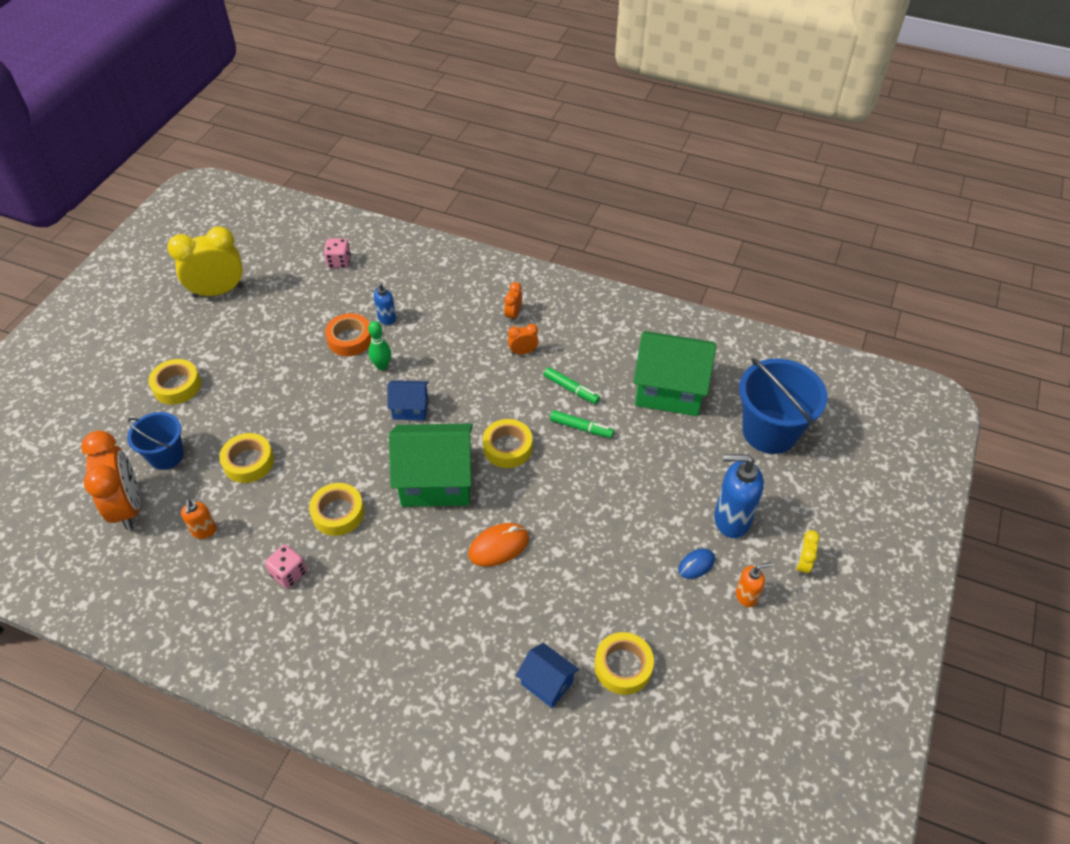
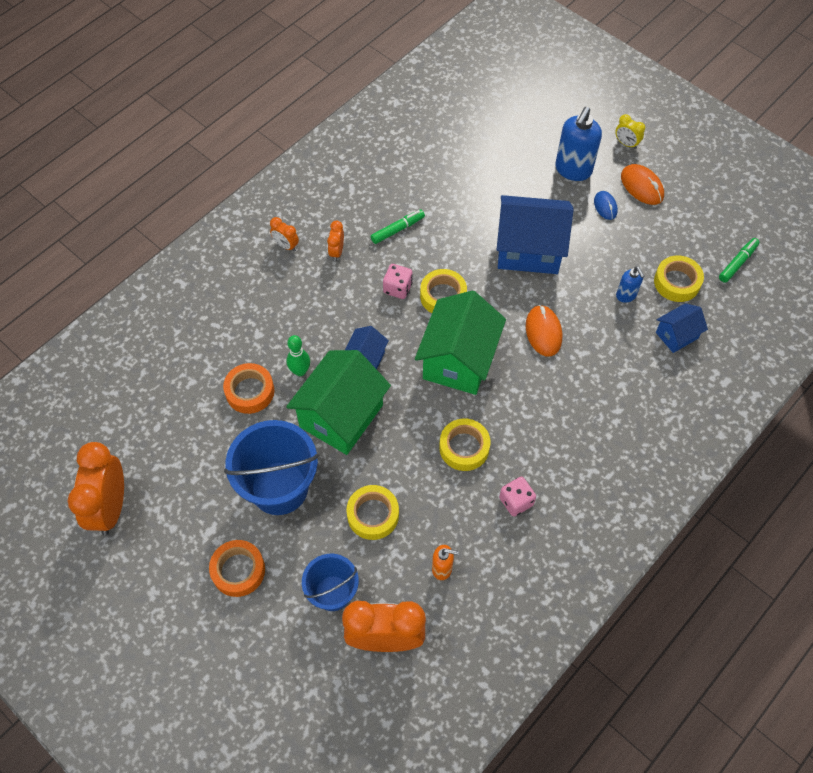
camera: 70 degrees left, 10 degrees up
yellow tape [148,359,201,405] -> orange tape [209,540,265,597]
yellow clock [167,226,244,298] -> orange clock [68,442,124,535]
pink dice [324,239,351,268] -> pink dice moved to [383,264,413,299]
blue soap dispenser [371,283,396,325] -> blue soap dispenser moved to [616,266,644,303]
green marker [550,410,614,438] -> green marker moved to [719,238,760,283]
green house [633,331,716,416] -> green house moved to [286,350,391,455]
orange soap dispenser [736,562,772,607] -> orange mouse [621,164,664,205]
blue bucket [739,358,827,454] -> blue bucket moved to [224,420,319,515]
none -> blue house [496,195,574,274]

